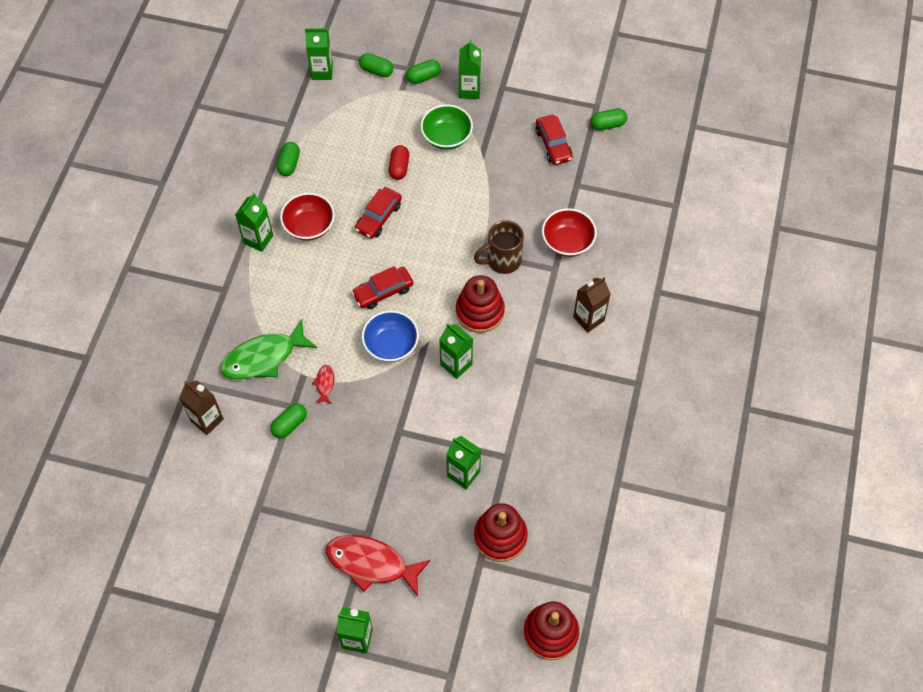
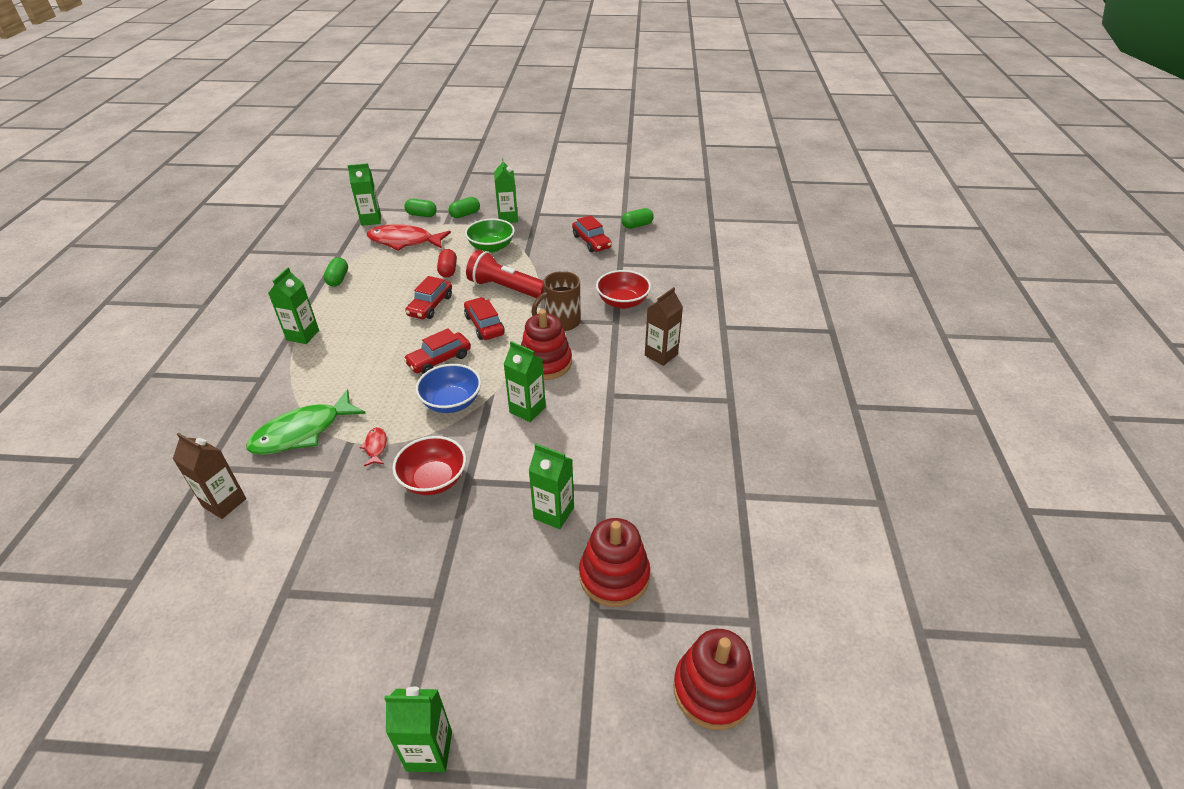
camera: 10 degrees left, 20 degrees down
green capsule [270,403,307,438] -> none
red bowl [280,193,335,241] -> red bowl moved to [392,436,466,495]
red fish [326,535,431,596] -> red fish moved to [367,224,451,251]
none -> red car [464,297,505,340]
none -> red flashlight [466,250,544,298]

